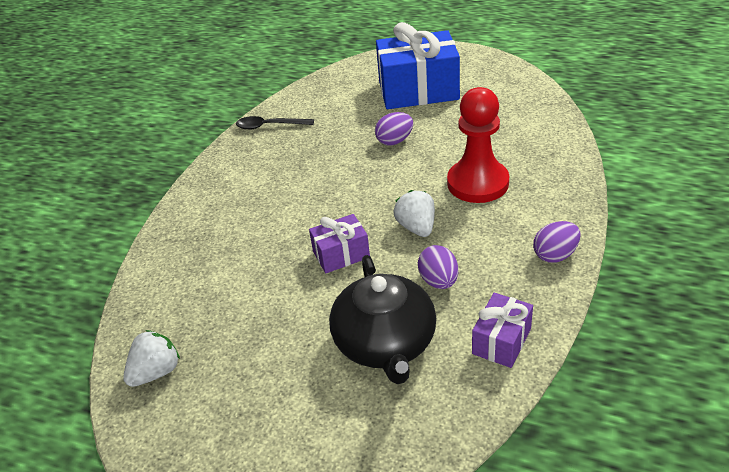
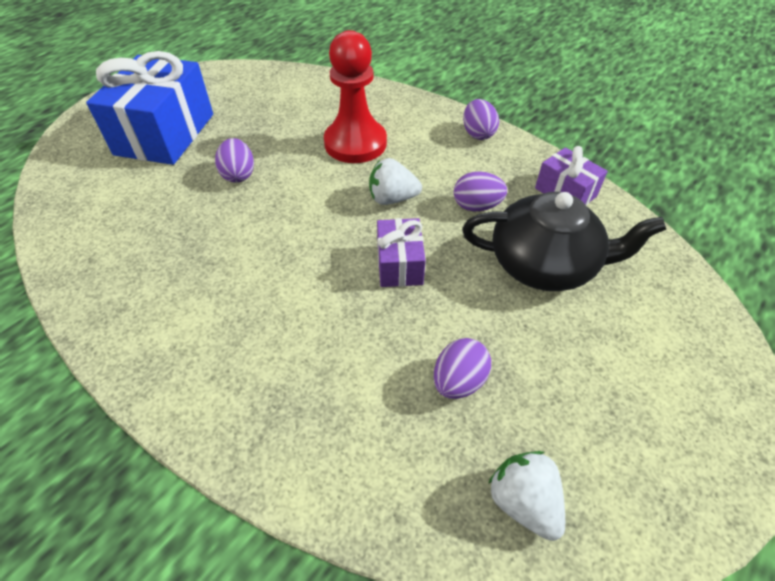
camera: 75 degrees left, 10 degrees up
black spoon [236,116,314,130] -> none
none -> purple egg [434,338,491,399]

